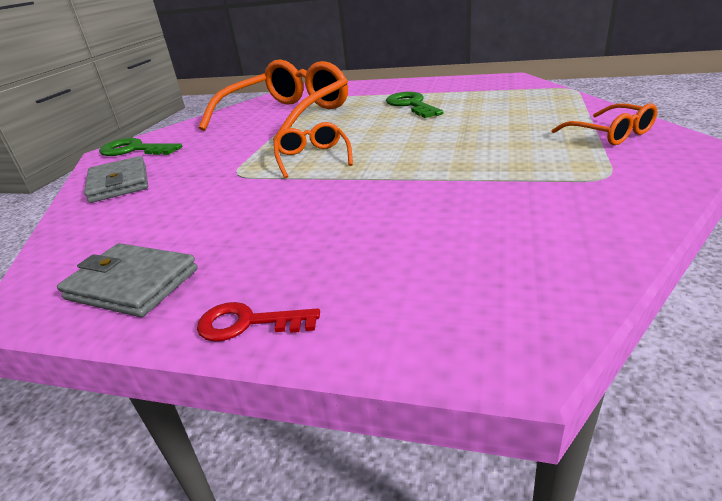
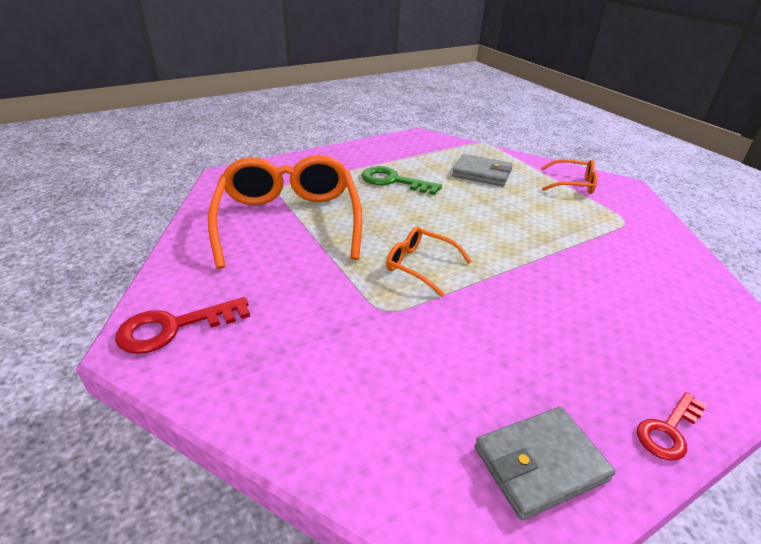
camera: 50 degrees left, 5 degrees up
grey wallet [84,156,148,203] -> grey wallet moved to [452,154,512,187]
green key [99,138,182,156] -> red key [115,297,250,354]

